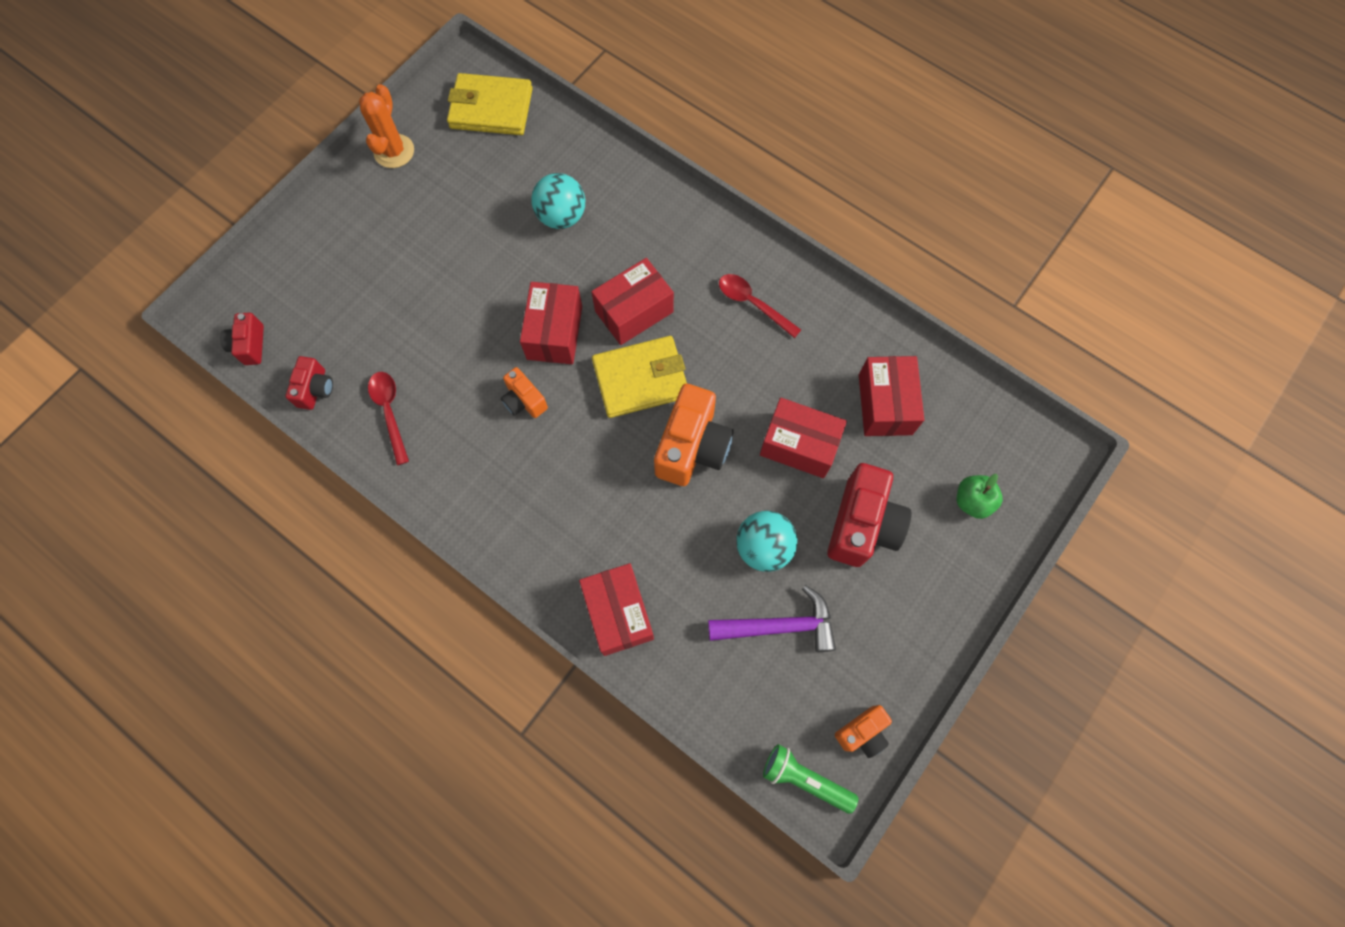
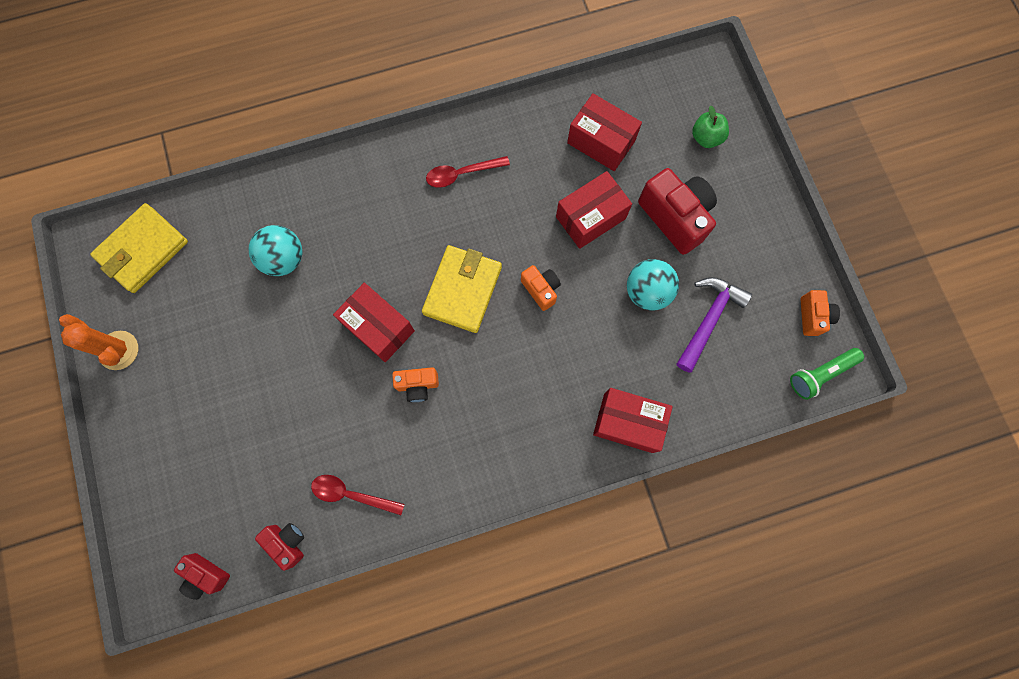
camera: 55 degrees left, 5 degrees up
red box [591,258,674,345] -> none
orange camera [654,384,734,486] -> orange camera [521,265,561,311], size x0.54

